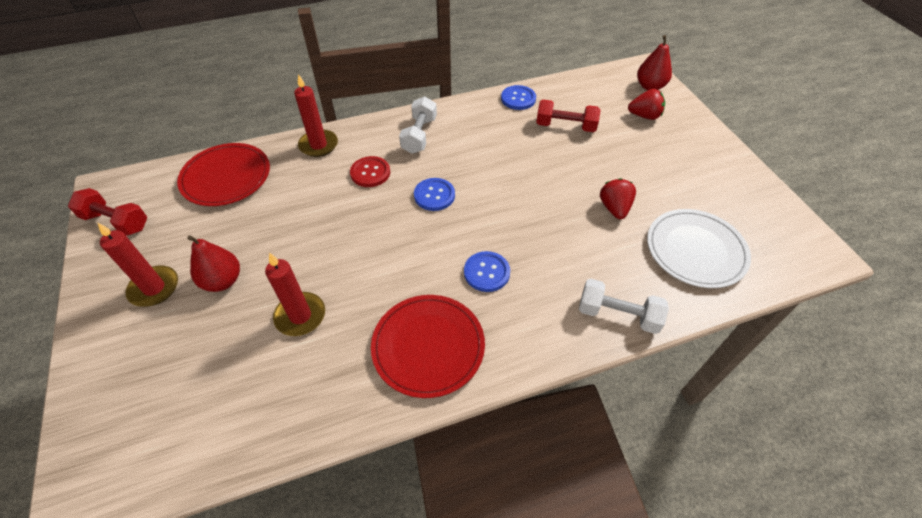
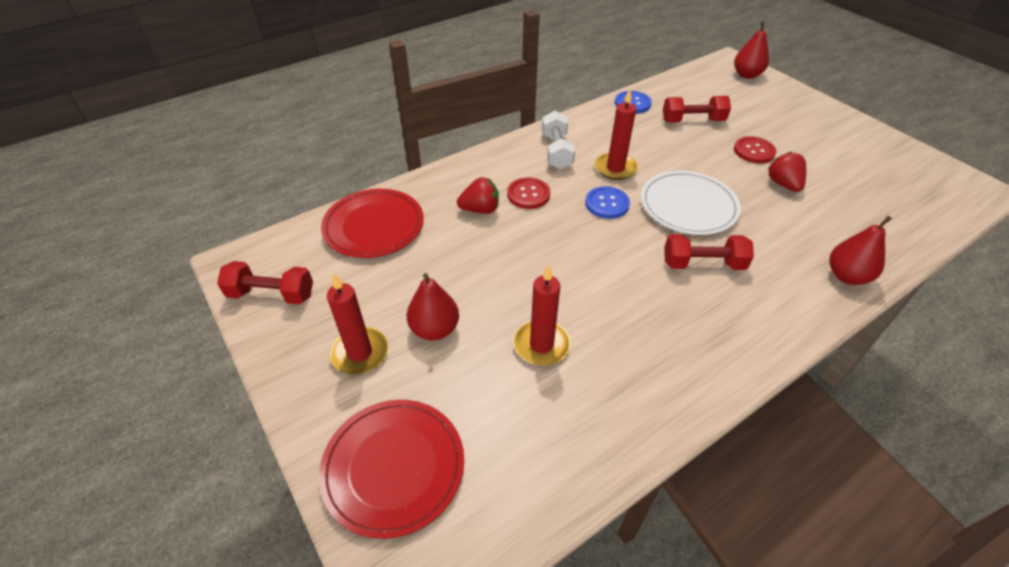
camera: 15 degrees left, 5 degrees down
red candle [294,74,338,157] -> red candle moved to [595,89,638,180]
red plate [371,295,485,398] -> red plate moved to [319,400,464,539]
blue button [464,251,510,292] -> red dumbbell [664,234,754,270]
white dumbbell [579,279,669,334] -> red pear [829,216,892,285]
red strawberry [628,89,665,120] -> red strawberry moved to [457,177,499,214]
white plate [647,209,751,288] -> white plate moved to [641,170,741,235]
none -> red button [734,136,776,164]

